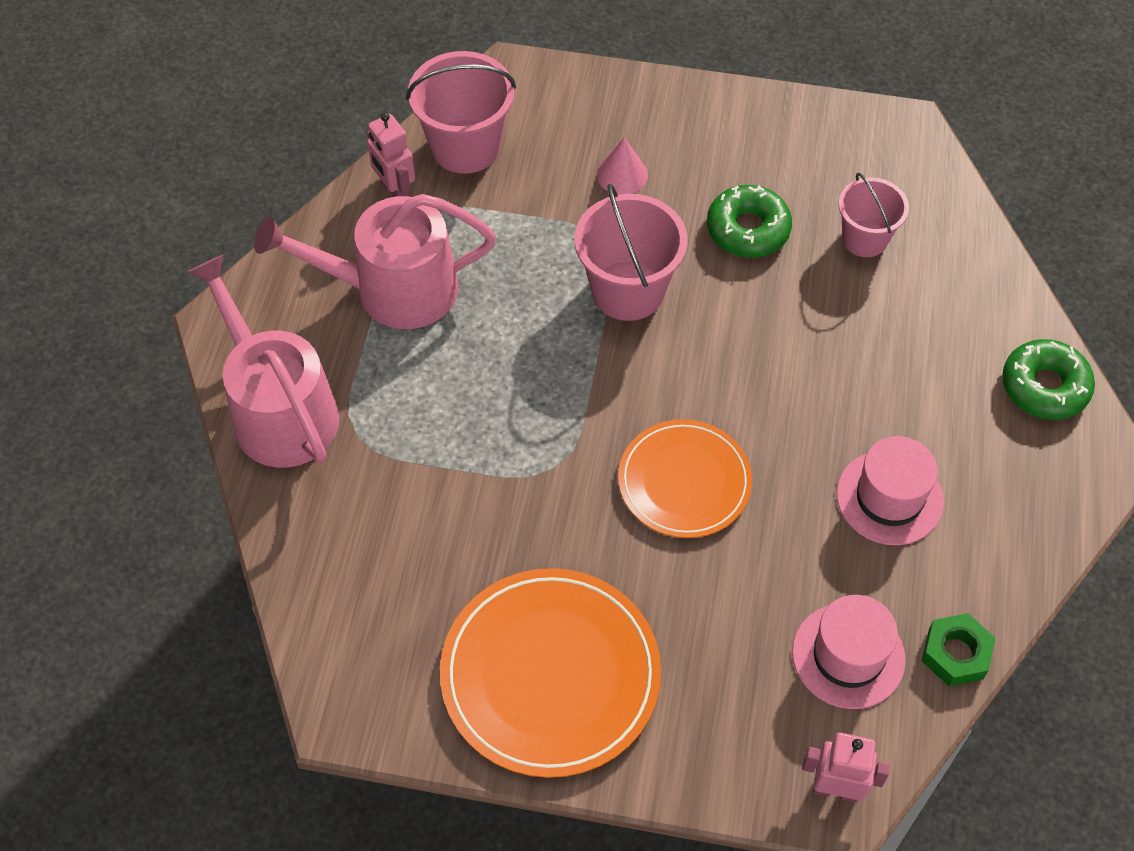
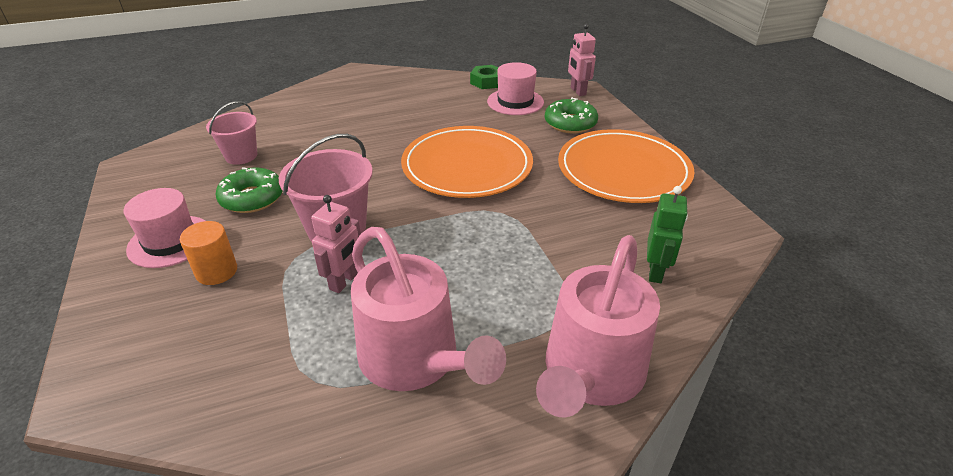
camera: 120 degrees left, 20 degrees down
pink robot [367,112,415,197] -> pink robot moved to [311,195,361,293]
pink bucket [406,51,516,174] -> none
pink cone [597,137,648,195] -> orange cylinder [180,221,237,285]
orange plate [618,419,752,538] -> orange plate [401,126,533,198], size x1.54
pink hat [836,436,944,545] -> pink hat moved to [123,188,205,268]
green donut [1002,339,1095,420] -> green donut moved to [545,97,598,133]
none -> green robot [647,186,688,283]

